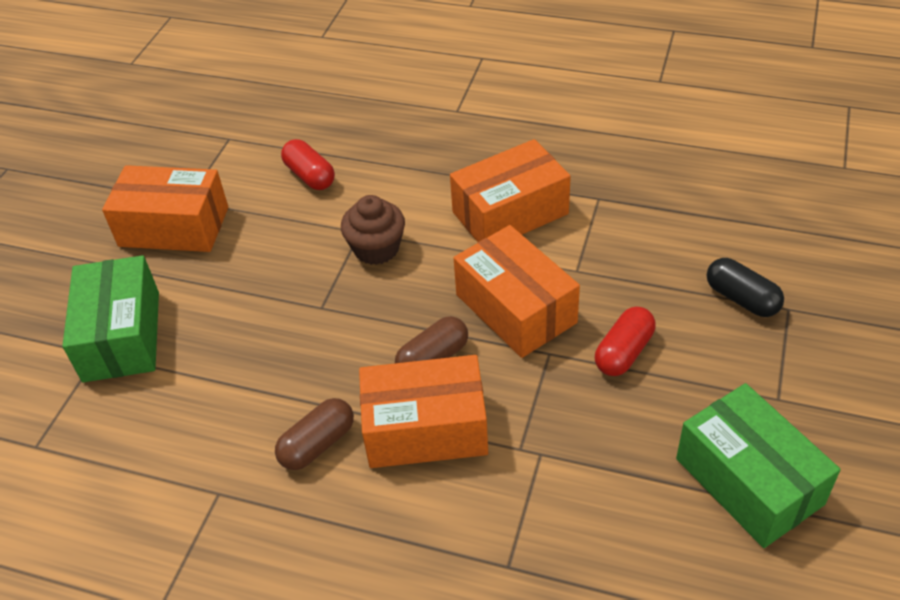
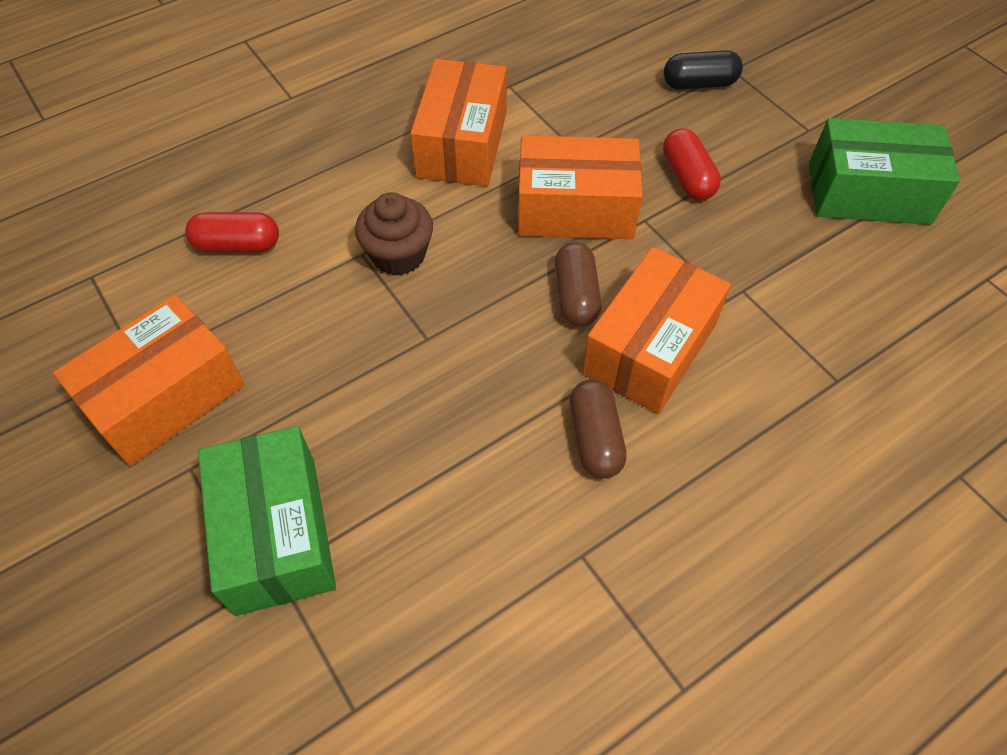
camera: 55 degrees left, 10 degrees up
green box [62,255,159,382] -> green box turned 45 degrees clockwise [198,426,336,616]

